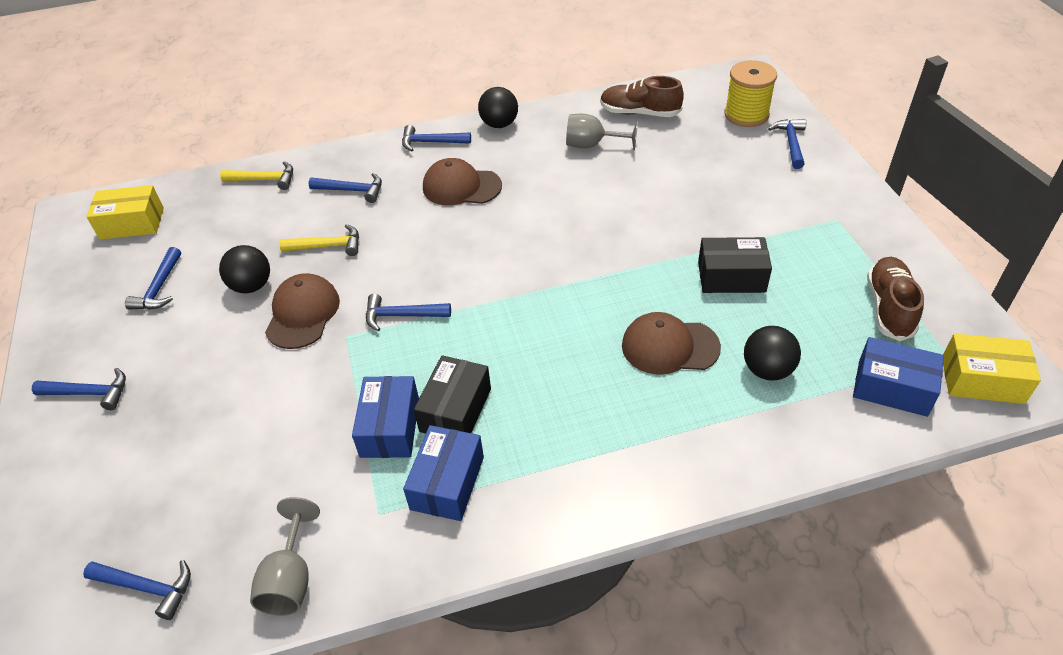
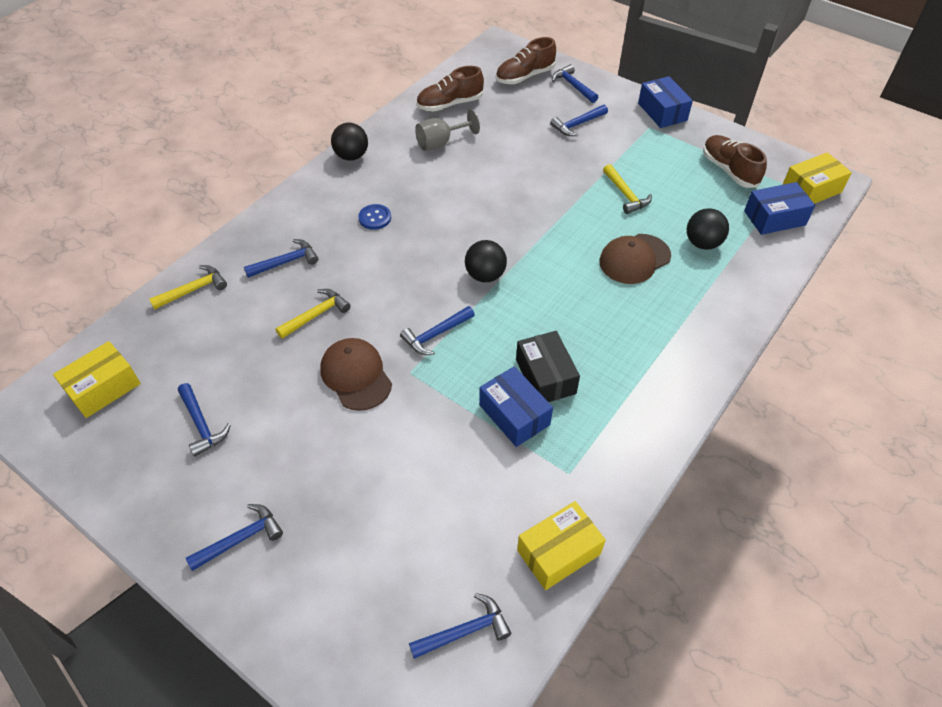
camera: 40 degrees left, 5 degrees up
black ball [219,245,270,293] -> black ball moved to [465,240,507,282]
grey goblet [250,497,320,616] -> yellow box [517,501,606,590]
blue hammer [402,125,471,151] -> blue hammer moved to [550,105,608,136]
blue box [403,425,484,521] -> blue box moved to [638,76,693,128]
brown cap [423,158,502,205] -> blue button [358,204,391,230]
black box [698,237,772,293] -> yellow hammer [603,164,652,214]
yellow spool [724,60,777,127] -> brown shoe [496,37,556,84]

